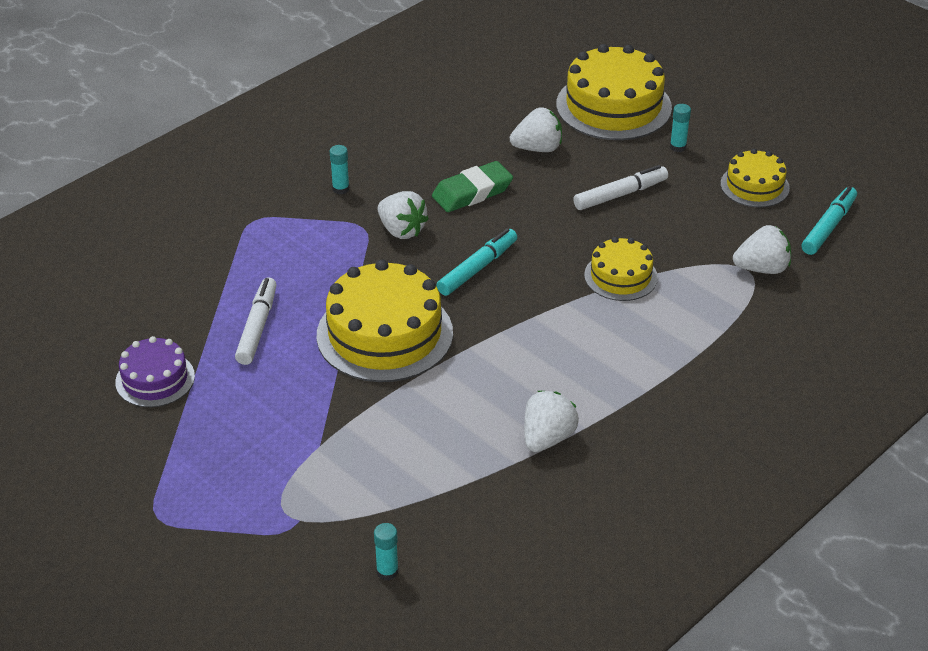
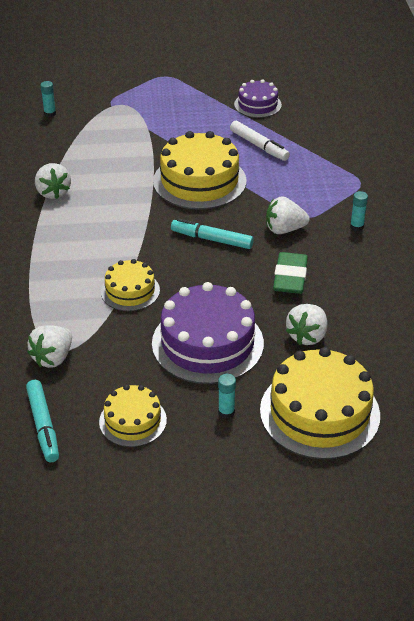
camera: 130 degrees right, 0 degrees up
turquoise marker [437,228,517,296] -> turquoise marker turned 120 degrees clockwise [171,218,254,249]
white marker [573,165,668,210] -> purple cake [152,282,264,384]

